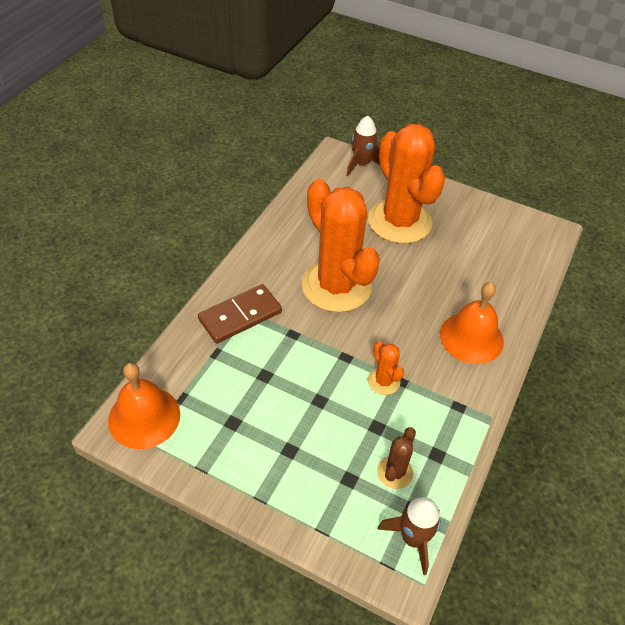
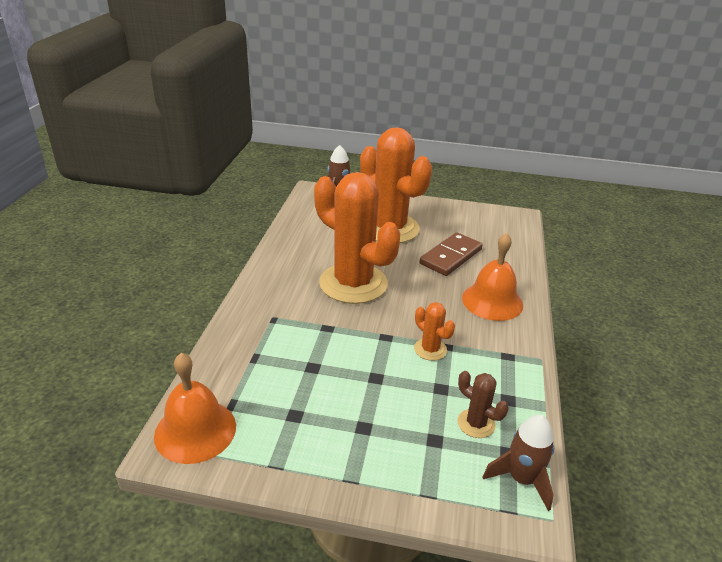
camera: 15 degrees left, 15 degrees down
brown domino [198,284,282,343] -> brown domino moved to [419,232,483,276]
brown cactus [377,427,416,489] -> brown cactus turned 60 degrees counterclockwise [458,371,509,438]

